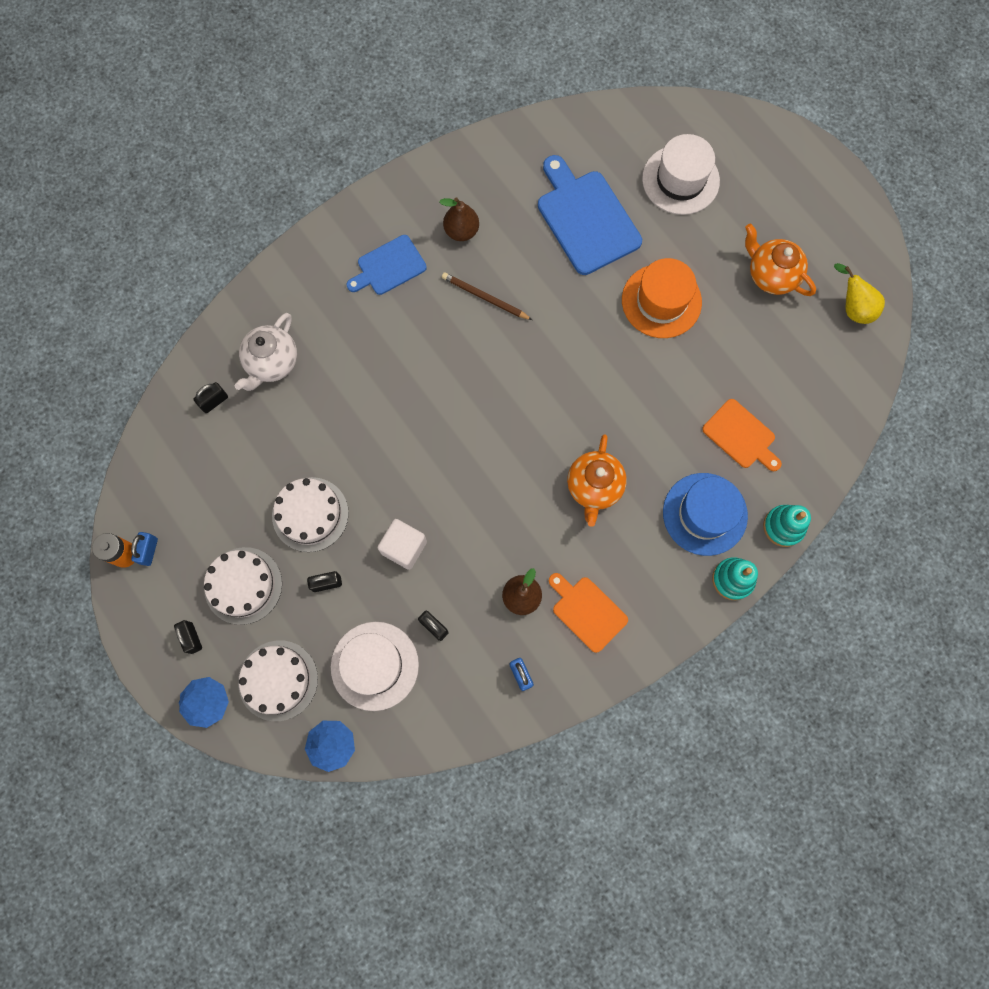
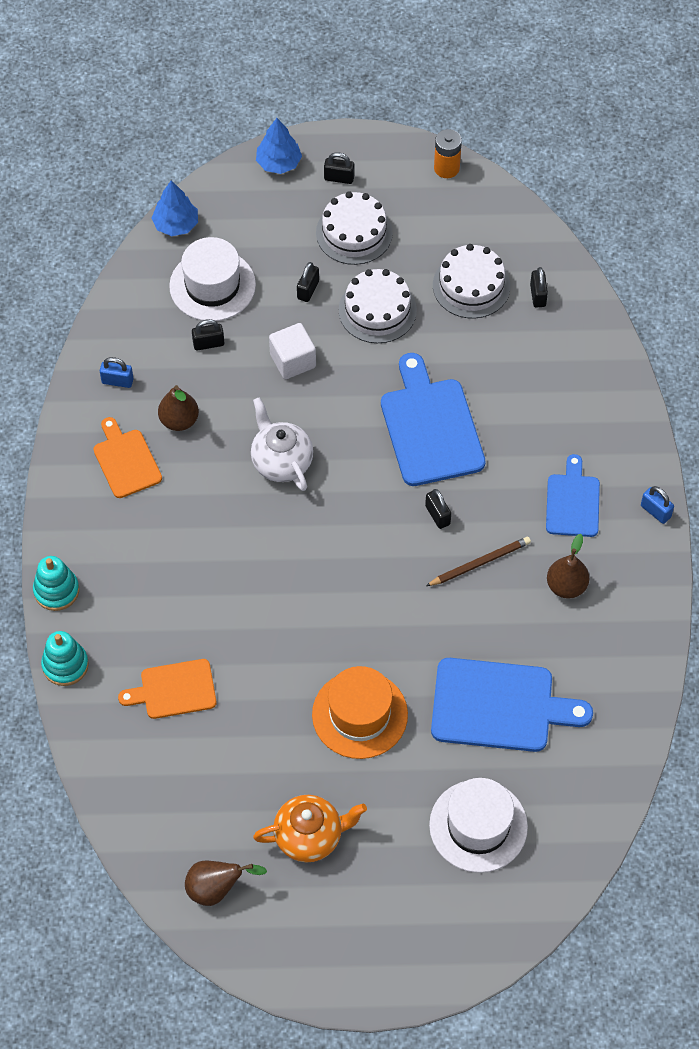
camera: 125 degrees right, 15 degrees down
blue padlock [131,532,158,566] -> blue padlock moved to [641,486,674,524]
white teapot [234,313,297,391] -> white teapot moved to [251,397,313,491]
white cake [238,641,318,721] -> white cake moved to [433,244,510,318]
orange cutting board [549,573,628,653] -> orange cutting board turned 105 degrees counterclockwise [93,417,162,498]
orange teapot [567,434,627,527] -> none
blue hat [663,473,748,556] -> none
yellow pear [834,263,885,324] -> brown pear [185,861,267,906]
none -> blue cutting board [381,353,485,486]
none -> black padlock [425,489,451,529]

